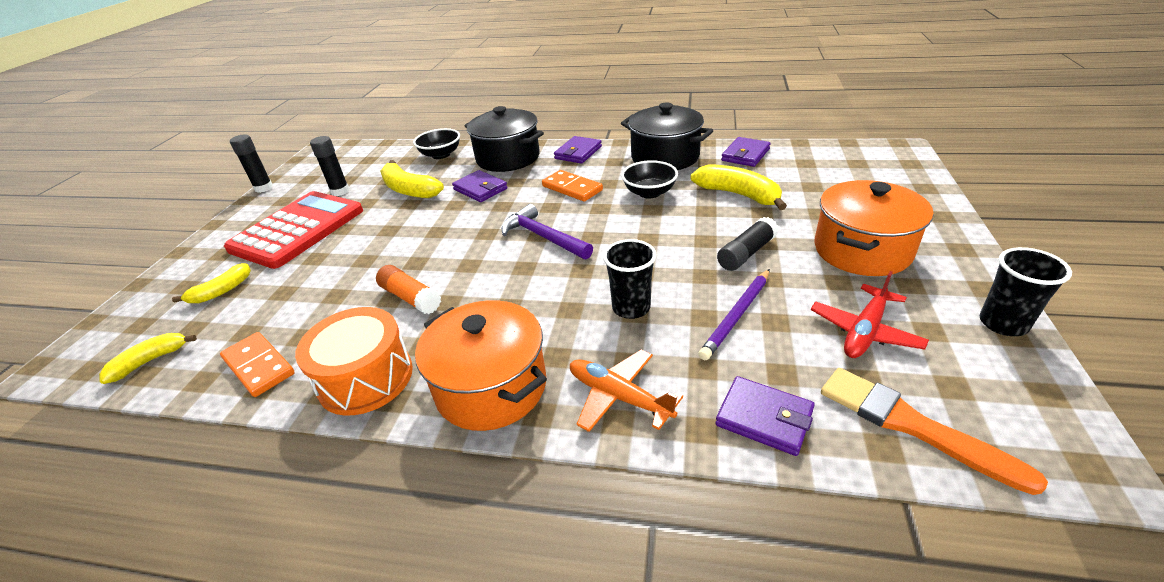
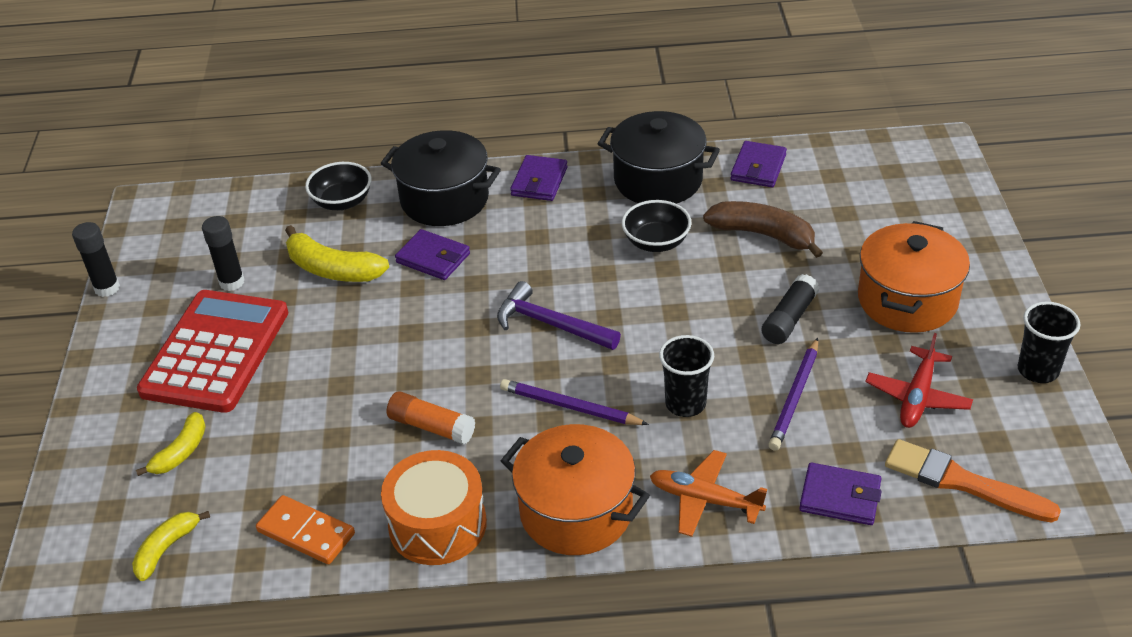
camera: 15 degrees left, 5 degrees up
orange domino [542,170,603,202] -> none
yellow banana [690,164,787,210] -> brown banana [703,201,823,258]
none -> purple pencil [500,379,649,425]

